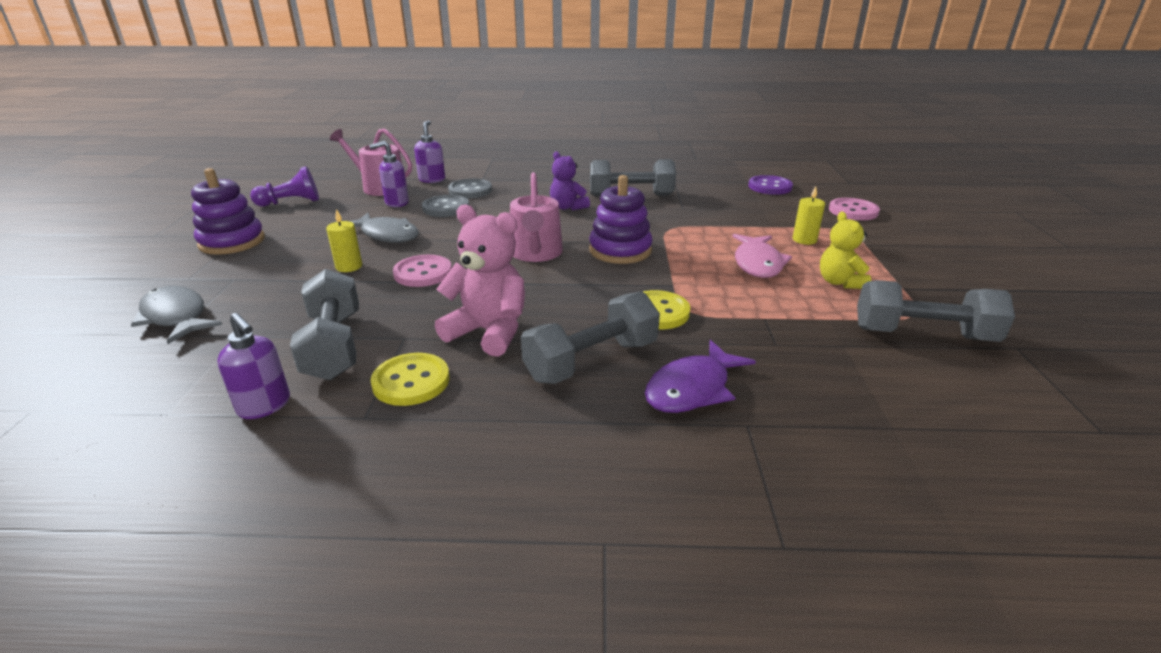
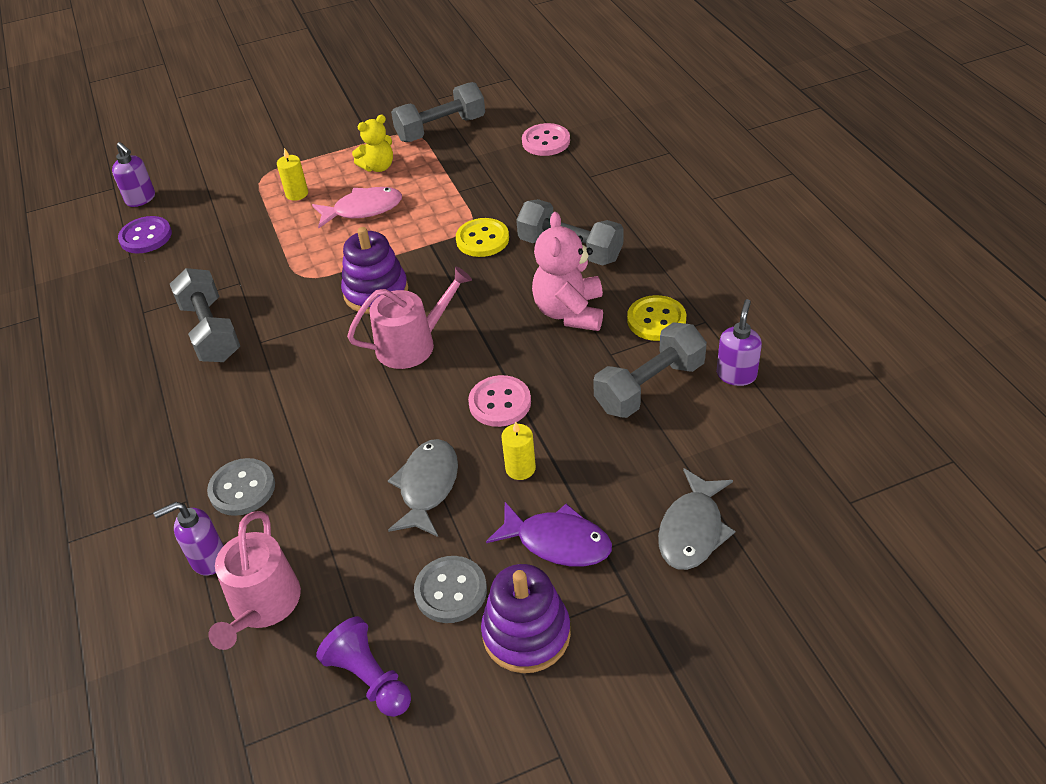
camera: 110 degrees left, 15 degrees up
purple soap dispenser [369,141,409,207] -> purple soap dispenser moved to [112,142,155,207]
grey button [422,195,469,217] -> grey button moved to [414,556,487,623]
purple teddy bear [550,151,590,211] -> none
purple fish [645,340,756,413] -> purple fish moved to [486,502,612,567]
pink button [829,198,880,220] -> pink button moved to [522,123,570,156]
grey dumbbell [857,280,1015,342] -> grey dumbbell turned 75 degrees clockwise [391,82,485,142]

